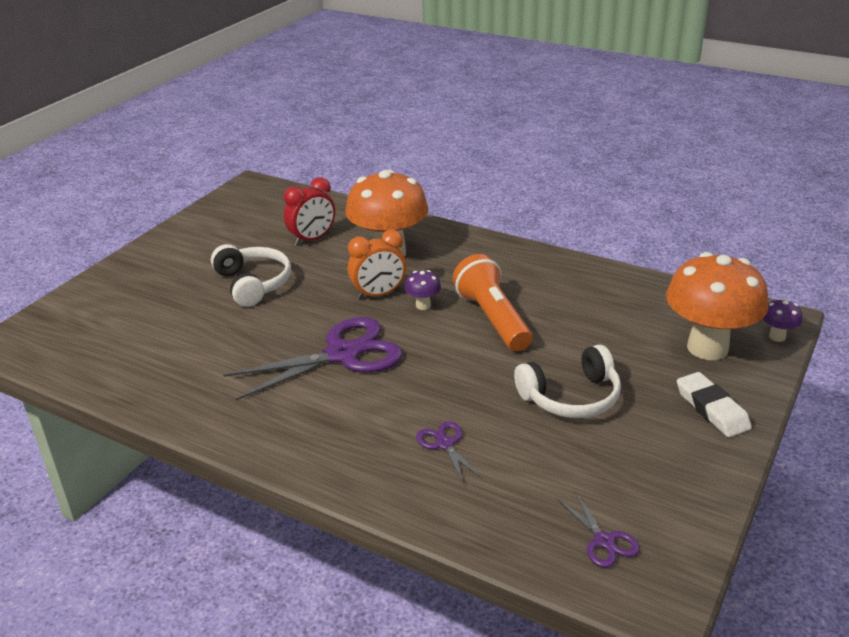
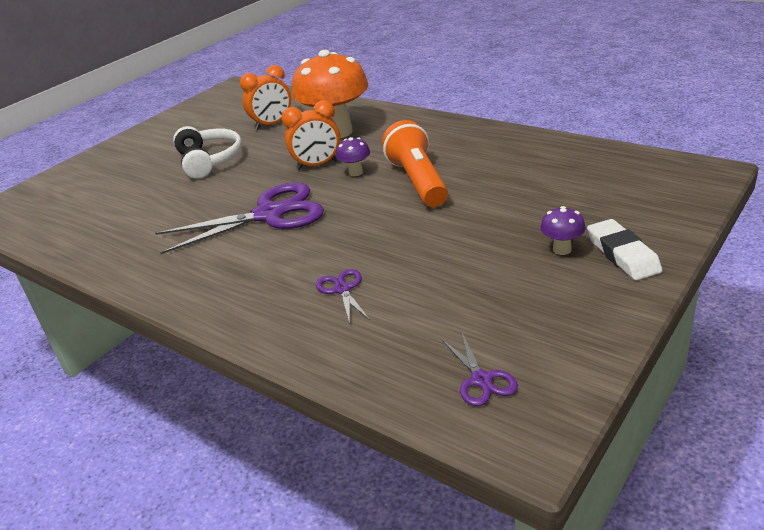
camera: 10 degrees right, 0 degrees up
red clock [284,177,335,246] -> orange clock [240,65,291,130]
white headphones [514,344,621,418] -> none
orange mushroom [666,252,768,360] -> none
purple mushroom [763,298,802,342] -> purple mushroom moved to [540,206,586,255]

